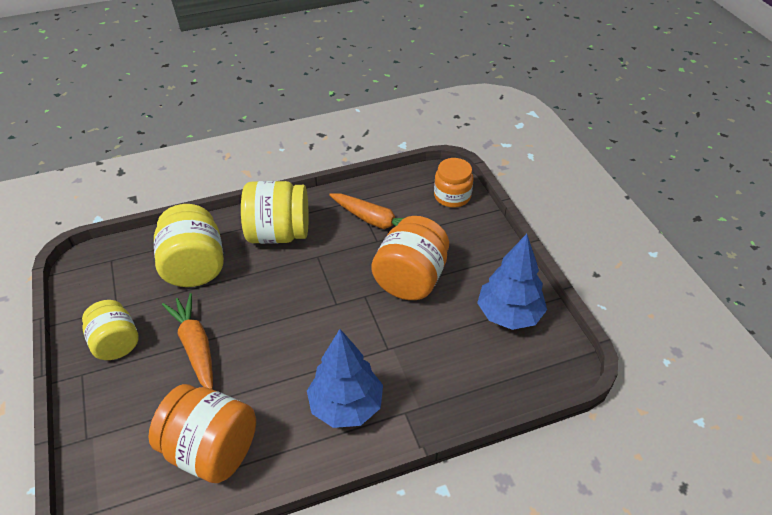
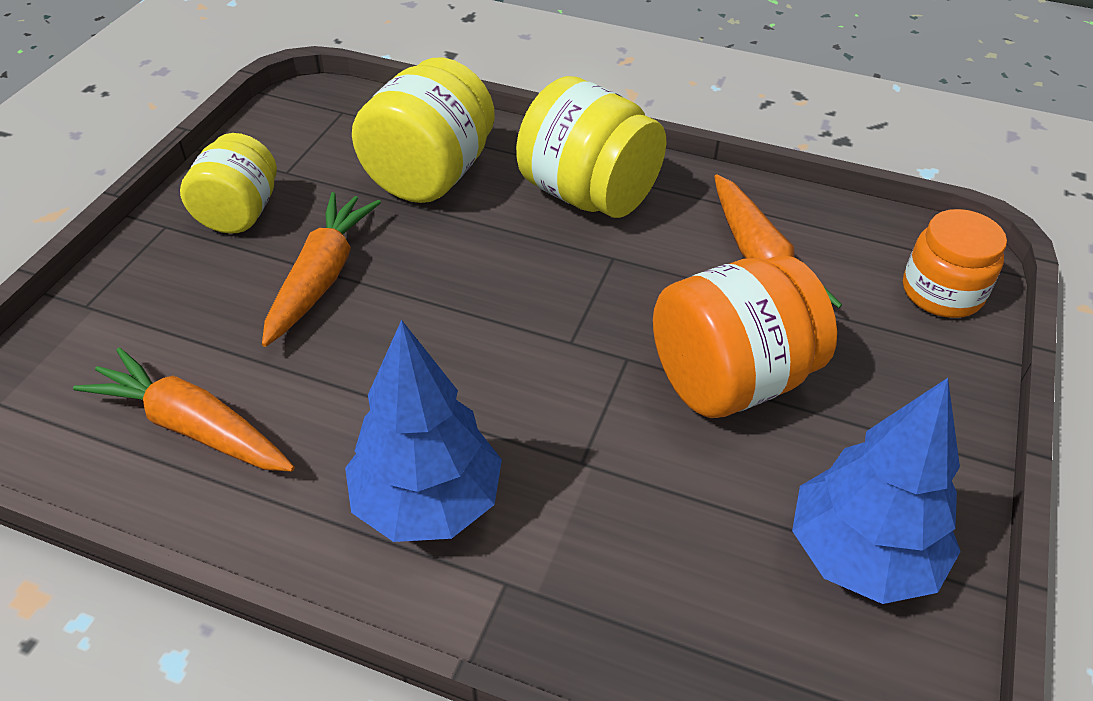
camera: 40 degrees right, 0 degrees up
orange jar [149,384,256,483] -> orange carrot [73,347,295,472]

